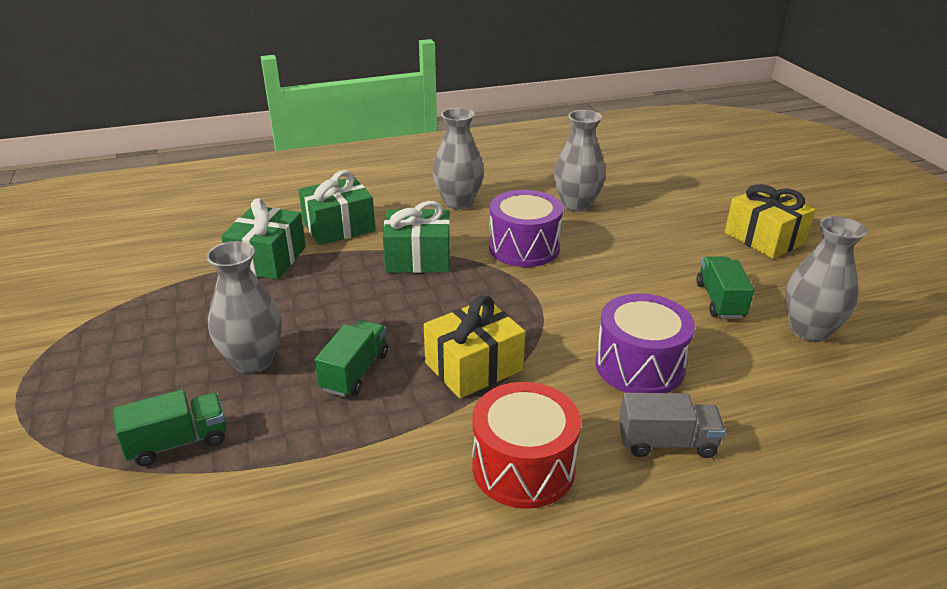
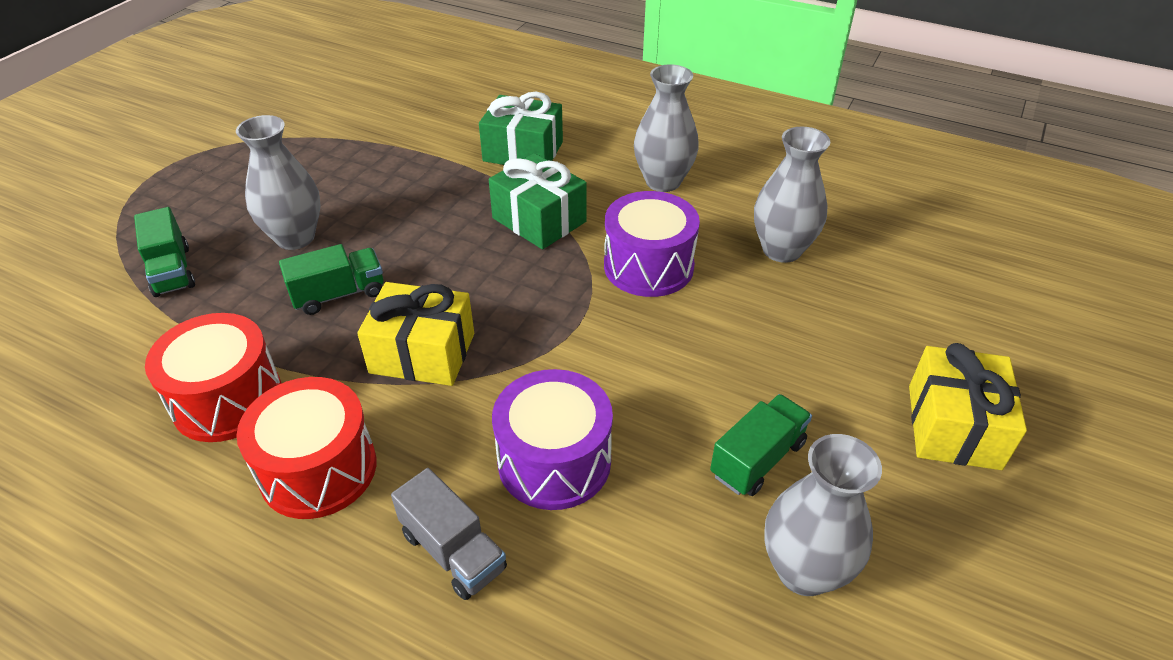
camera: 45 degrees right, 10 degrees up
green truck [113,390,226,466] -> green truck turned 45 degrees clockwise [134,207,195,297]
green gift [221,198,306,280] -> none
none -> red drum [145,313,282,442]

